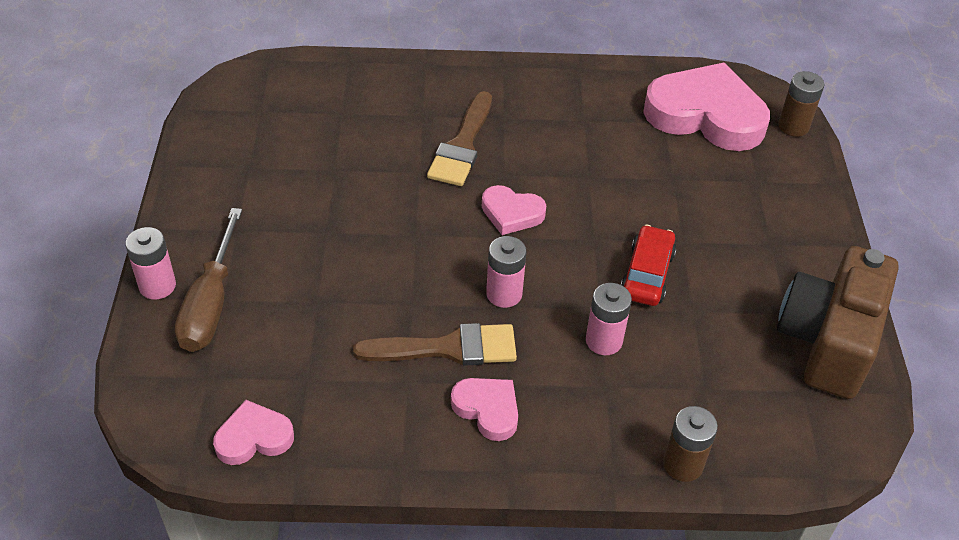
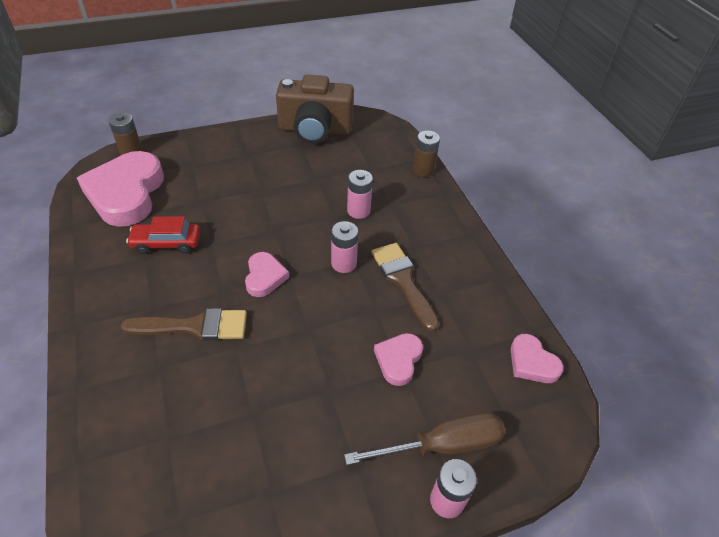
camera: 110 degrees left, 0 degrees up
pink heart [451,378,518,441] -> pink heart moved to [374,333,423,386]
red car [621,225,676,306] -> red car moved to [126,216,201,254]

